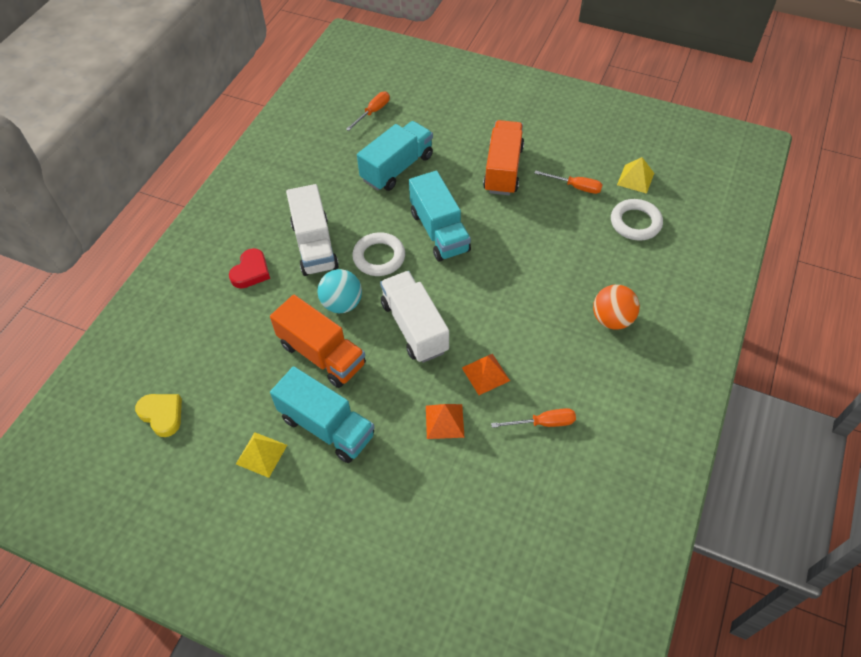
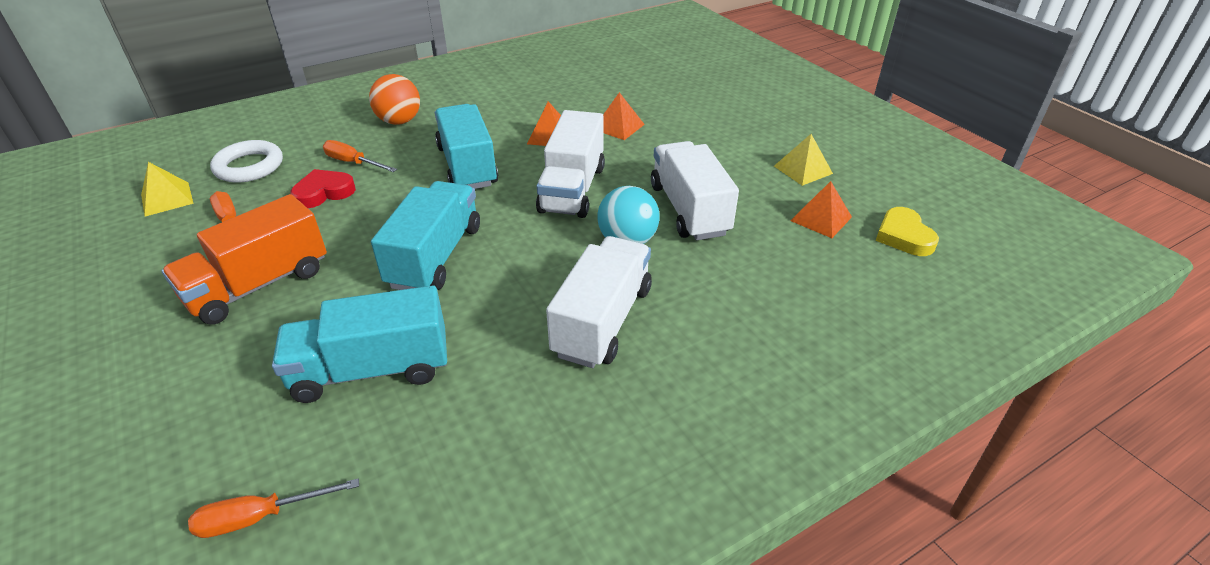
camera: 145 degrees left, 15 degrees down
red heart [229,248,270,289] -> red heart moved to [290,169,356,208]
orange truck [270,295,366,388] -> white truck [651,141,739,240]
turquoise truck [270,366,374,463] -> turquoise truck moved to [435,104,498,189]
white ring [352,232,405,276] -> none
orange screwdriver [491,408,576,428] -> orange screwdriver moved to [323,140,397,172]
none -> orange pyramid [790,181,852,238]

